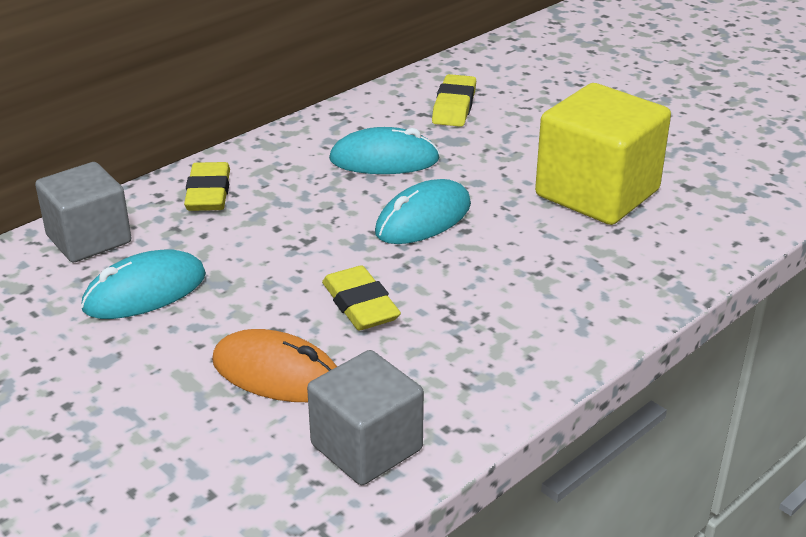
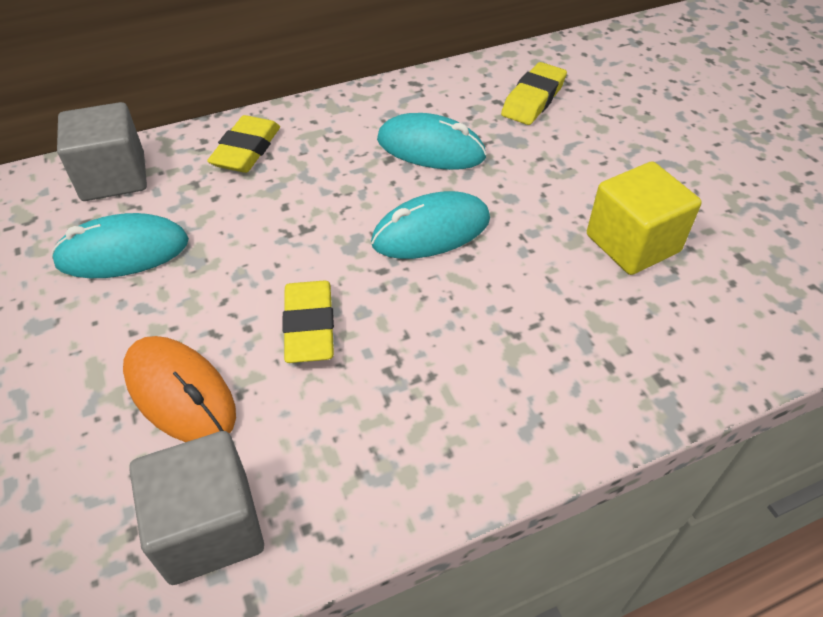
camera: 20 degrees right, 15 degrees up
yellow cube [535,83,671,225] -> yellow cube [587,161,702,275], size x0.66

